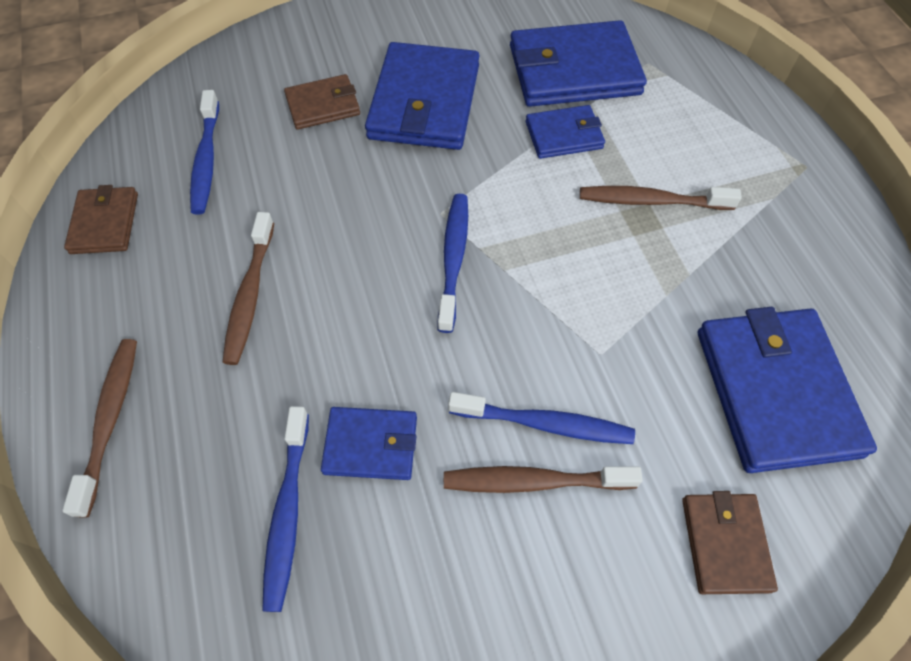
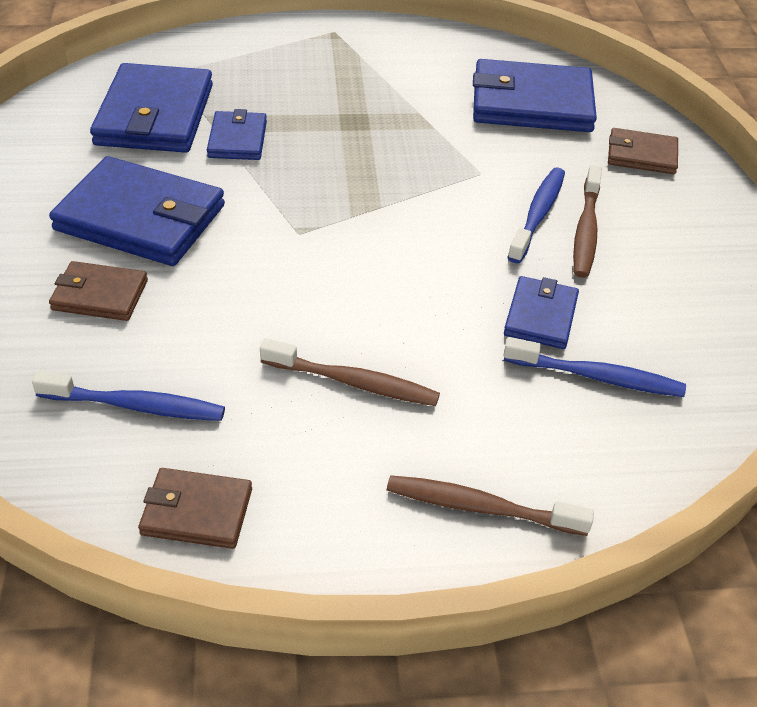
camera: 80 degrees left, 15 degrees down
brown wallet [284,74,360,130] -> brown wallet turned 75 degrees counterclockwise [49,261,148,321]
blue toothbrush [438,194,468,333] -> none
brown toothbrush [580,186,742,210] -> none

